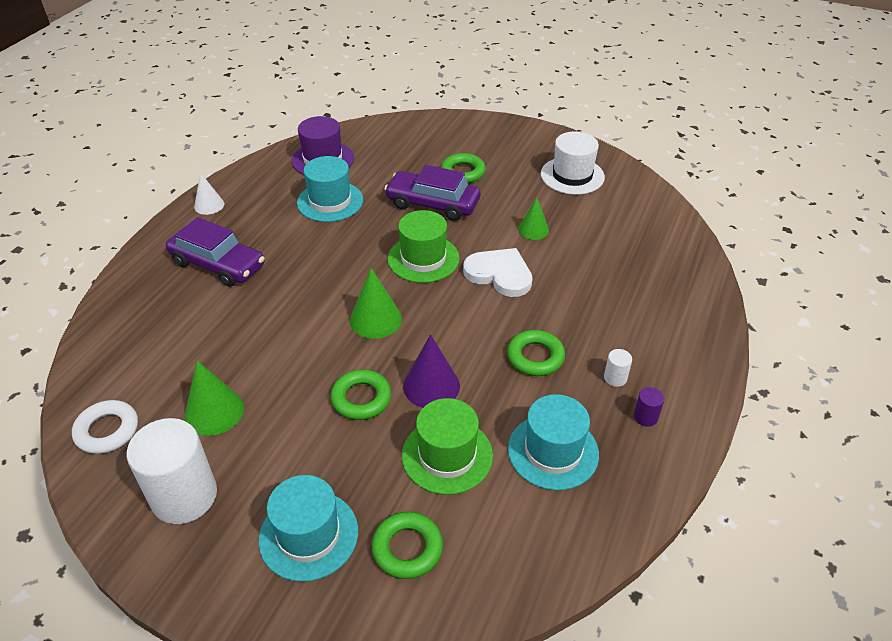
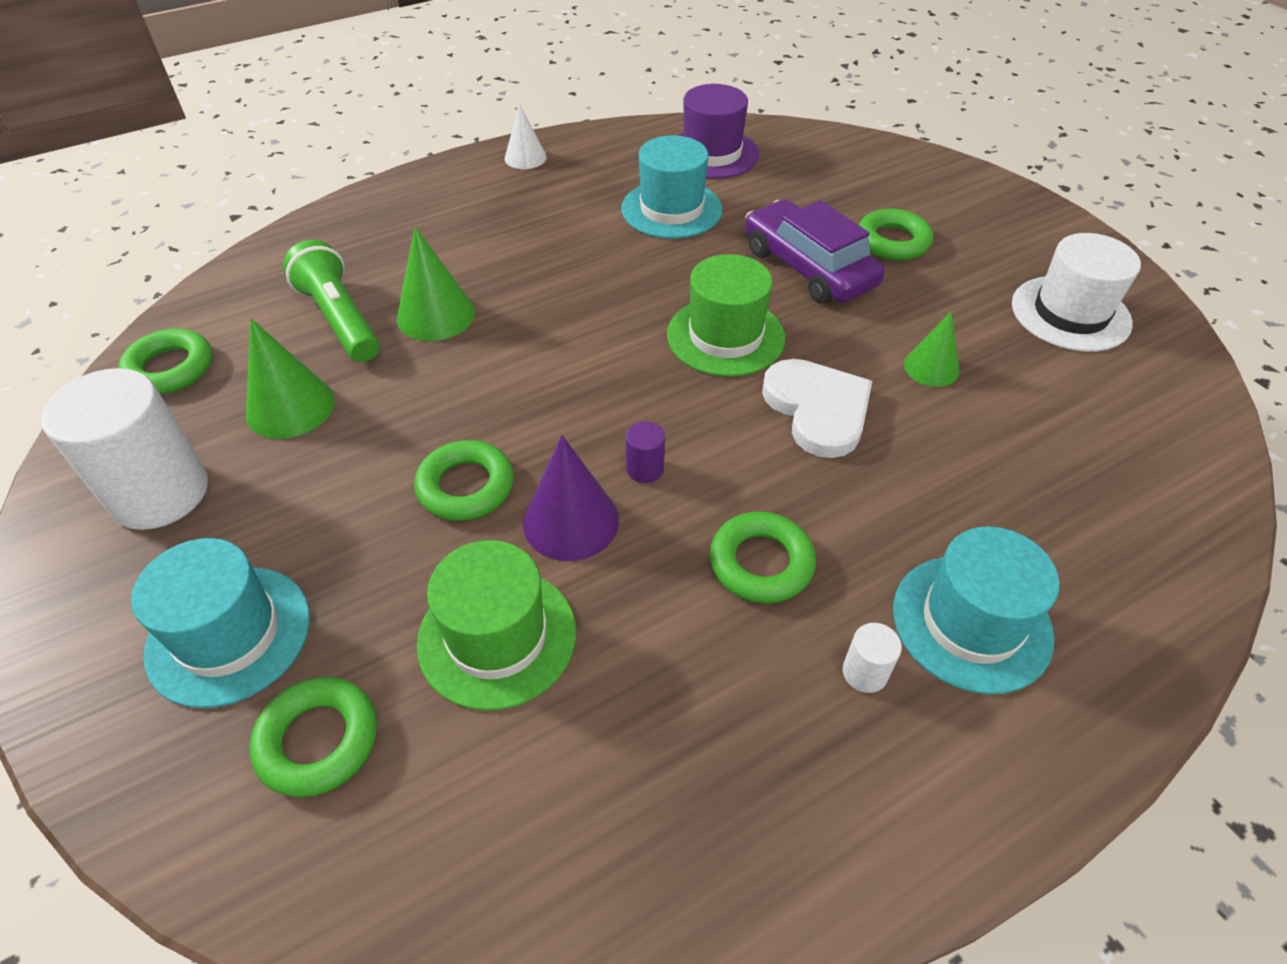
camera: 35 degrees right, 5 degrees up
white ring [72,400,138,454] -> green ring [118,329,212,394]
purple car [166,217,265,287] -> none
green cone [350,268,402,339] -> green cone moved to [397,227,475,341]
turquoise hat [508,394,599,490] -> turquoise hat moved to [893,526,1060,694]
purple cylinder [634,387,664,427] -> purple cylinder moved to [626,421,665,483]
none -> green flashlight [283,239,380,362]

